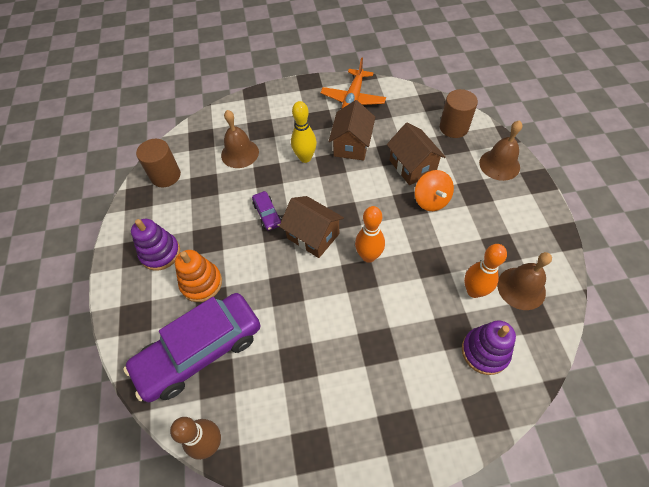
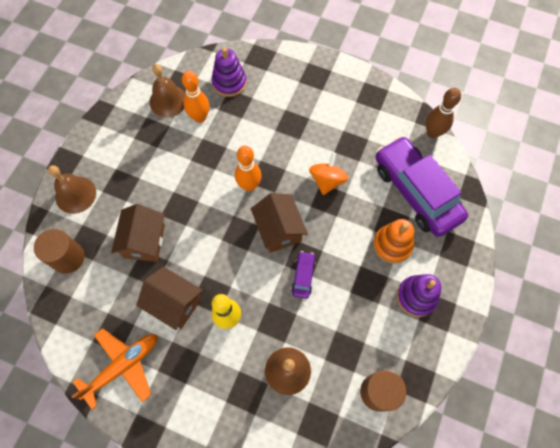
camera: 150 degrees left, 10 degrees up
purple car [123,293,260,402] -> purple car turned 120 degrees counterclockwise [375,136,468,237]
brown house [329,100,375,161] -> brown house turned 75 degrees clockwise [136,267,202,330]
orange spinning top [415,170,454,211] -> orange spinning top moved to [309,152,349,195]

